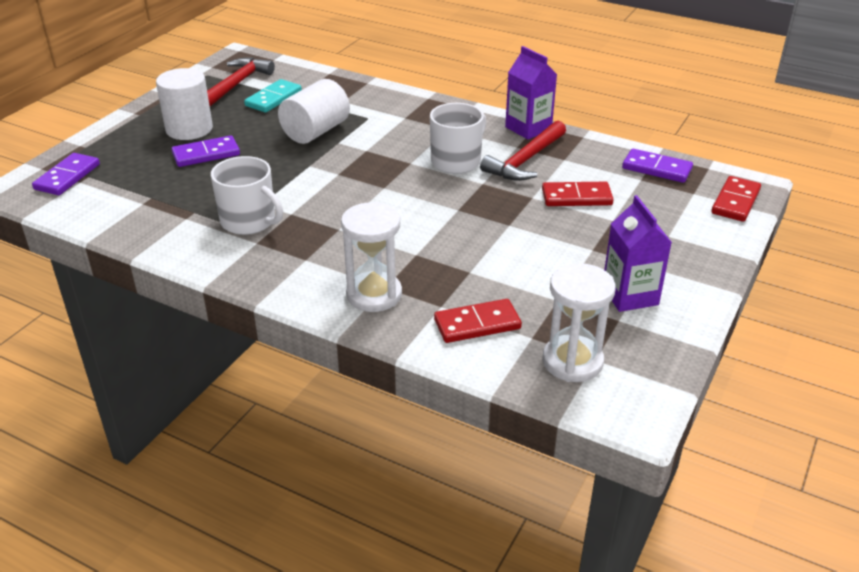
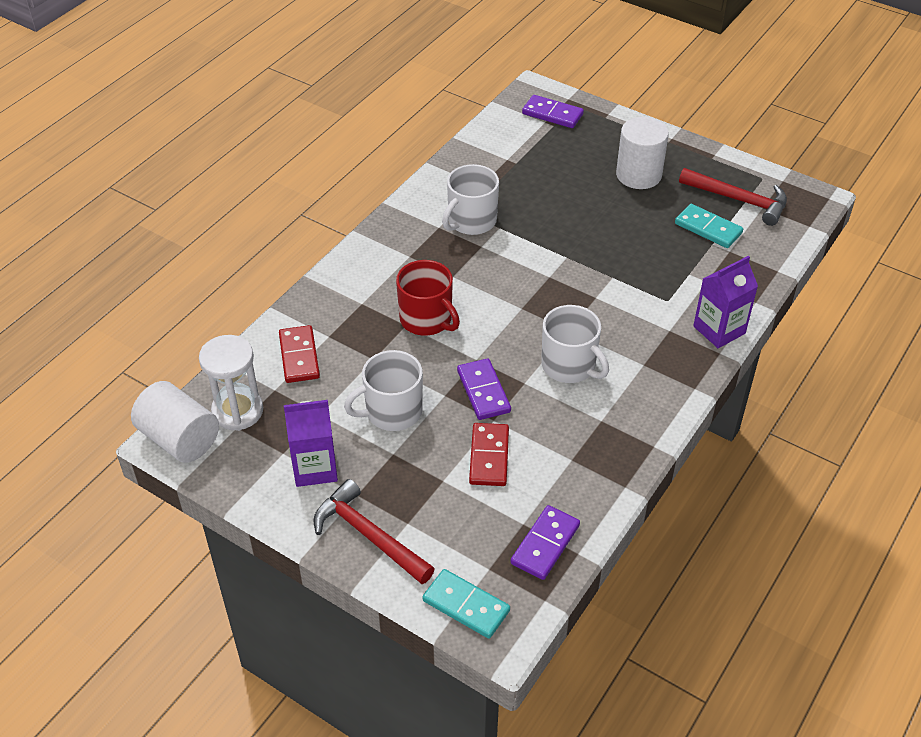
camera: 95 degrees right, 10 degrees up
purple domino [172,135,240,167] -> purple domino moved to [457,358,511,420]
white cylinder [278,79,350,144] -> white cylinder moved to [131,381,219,463]
white hourglass [341,202,402,312] -> none
red hammer [480,121,566,181] -> red hammer moved to [313,479,435,584]
purple carton [505,46,557,140] -> purple carton moved to [693,255,758,348]
red domino [711,176,761,222] -> turquoise domino [423,569,510,639]
none -> white mug [344,350,423,431]
none -> red mug [396,260,460,336]

